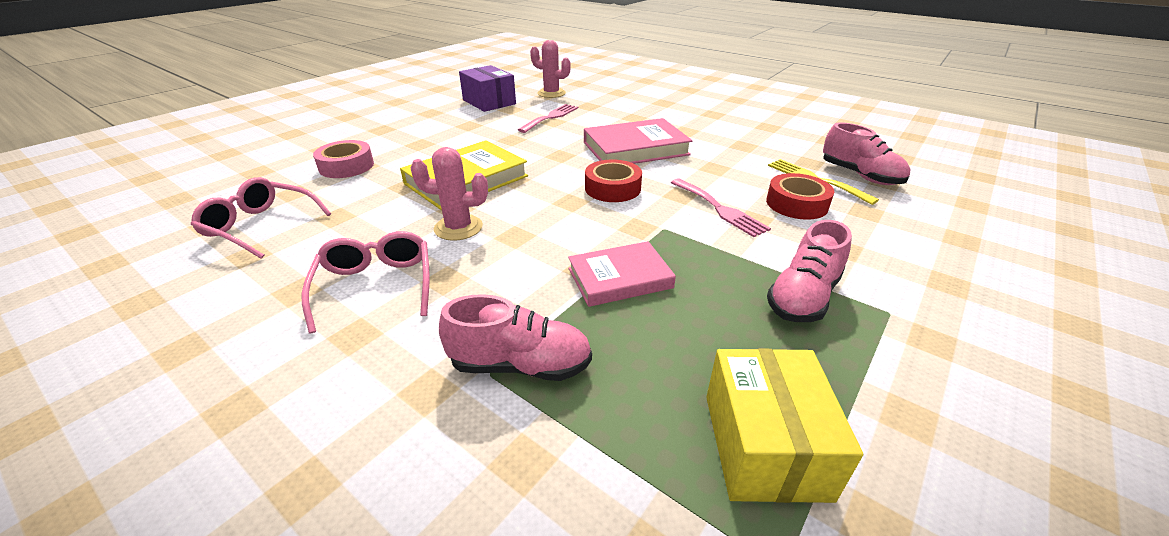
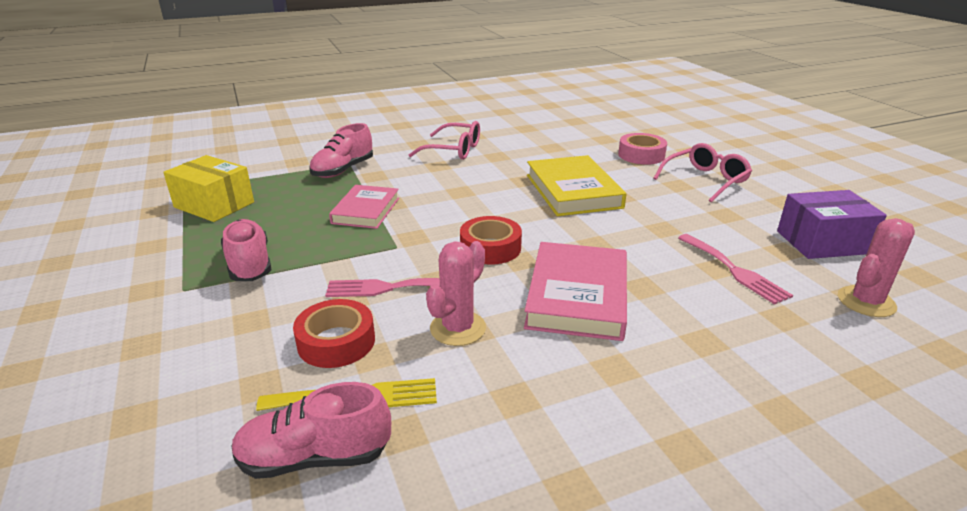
camera: 120 degrees right, 5 degrees down
pink glasses [191,177,331,259] -> pink glasses moved to [653,143,752,203]
pink cactus [411,147,488,241] -> pink cactus moved to [426,241,486,346]

